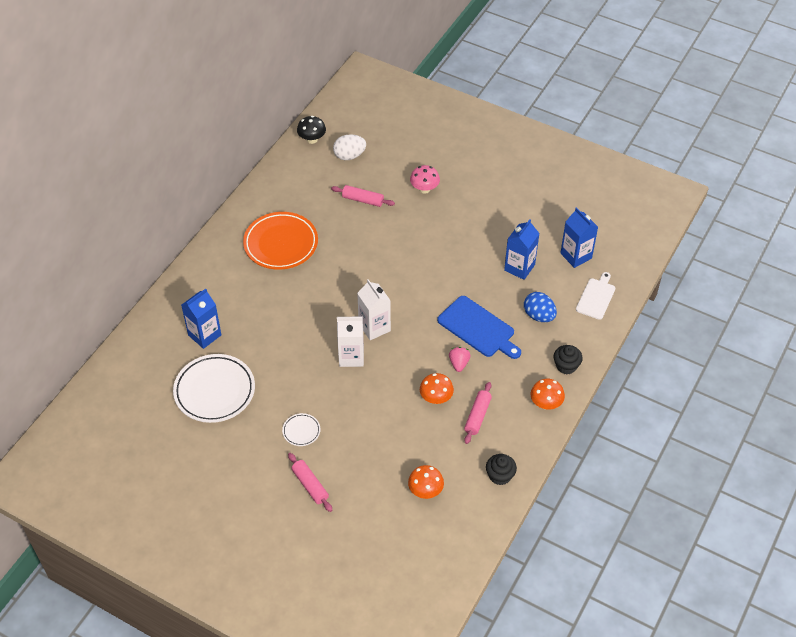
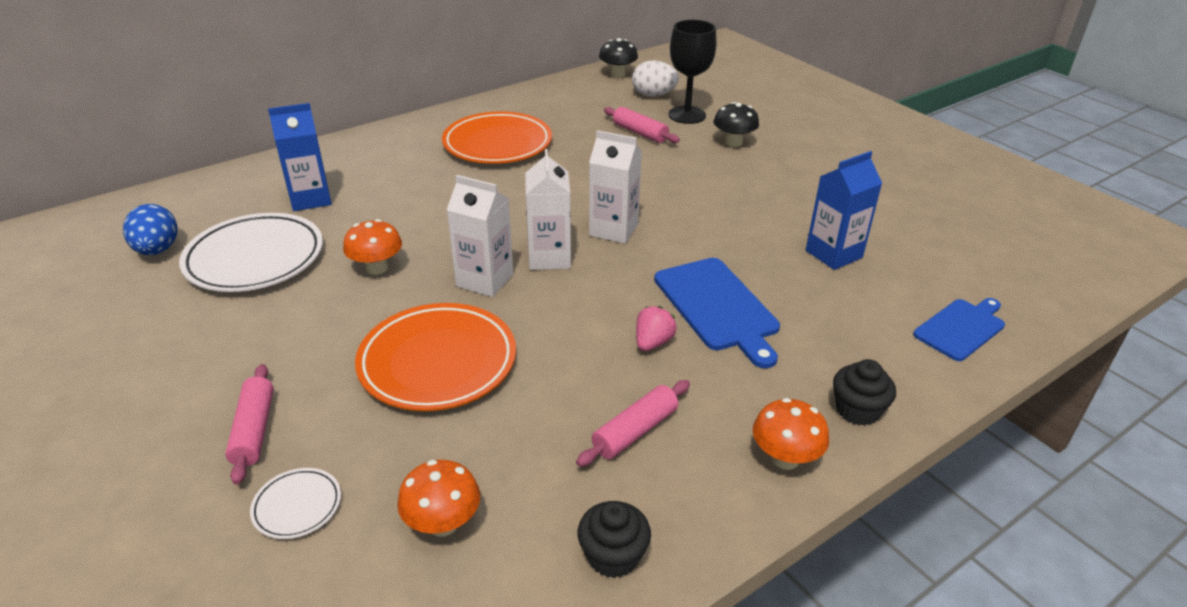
camera: 25 degrees right, 15 degrees down
white plate [282,413,321,446] -> white plate moved to [250,468,341,539]
pink mushroom [410,165,440,194] -> black mushroom [714,102,759,147]
orange mushroom [420,373,454,404] -> orange mushroom moved to [343,219,402,275]
blue egg [524,292,557,322] -> blue egg moved to [123,204,178,255]
blue carton [560,207,598,268] -> none
white cutting board [576,272,615,320] -> blue cutting board [913,298,1005,361]
none -> orange plate [355,303,516,411]
none -> white carton [589,130,642,244]
none -> black goblet [669,20,716,124]

